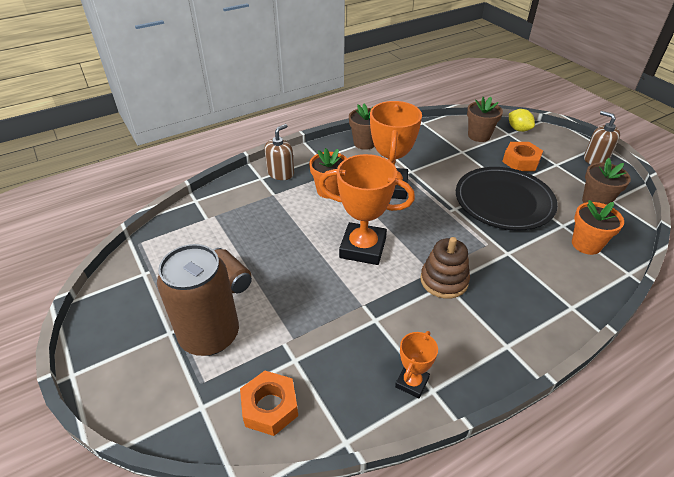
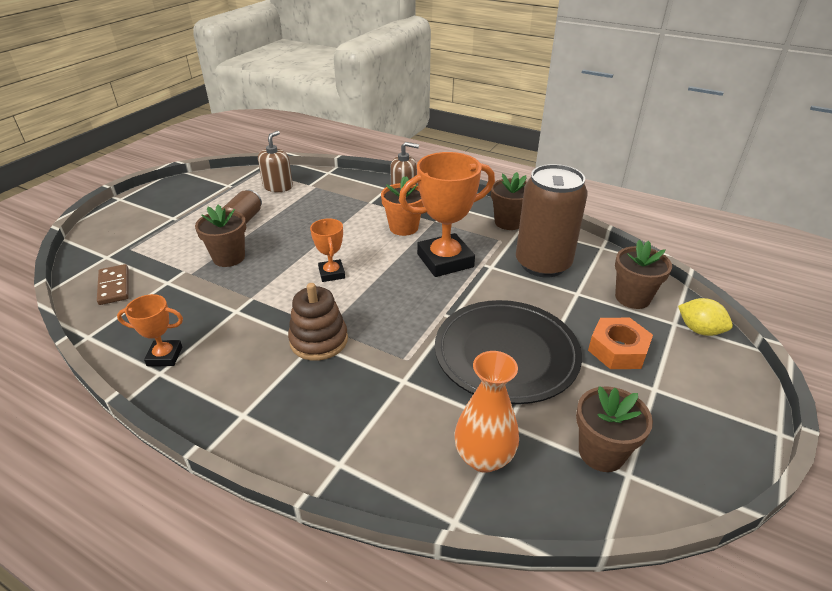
camera: 60 degrees right, 5 degrees down
brown can [157,244,239,356] -> brown can moved to [516,164,588,277]
orange nut [240,371,298,436] -> brown domino [97,264,129,305]
orange trophy [319,154,415,265] -> orange trophy [310,218,345,282], size x0.52
yellow lemon [509,109,535,132] -> yellow lemon turned 75 degrees counterclockwise [678,298,733,336]
orange flower pot [572,200,624,255] -> orange vase [454,351,519,473]
brown soap dispenser [584,111,620,164] -> brown soap dispenser moved to [258,131,293,192]
none -> brown flower pot [195,205,246,267]

